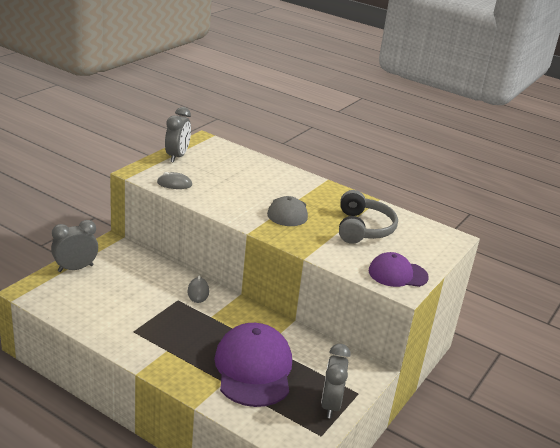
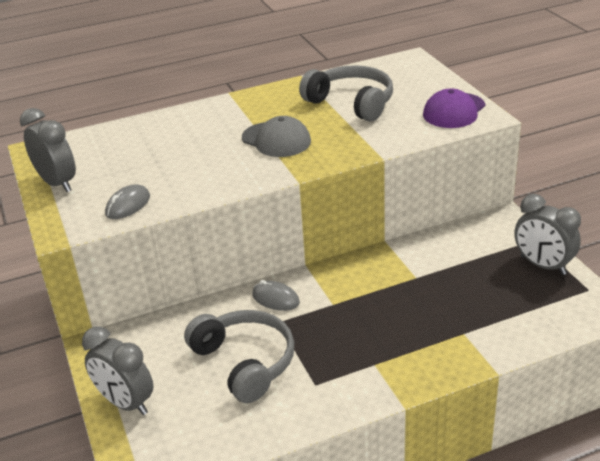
camera: 50 degrees left, 5 degrees up
grey clock [51,220,98,272] -> grey clock turned 60 degrees counterclockwise [82,326,154,415]
purple cap [214,323,292,407] -> none
none -> grey headphones [184,310,294,403]

